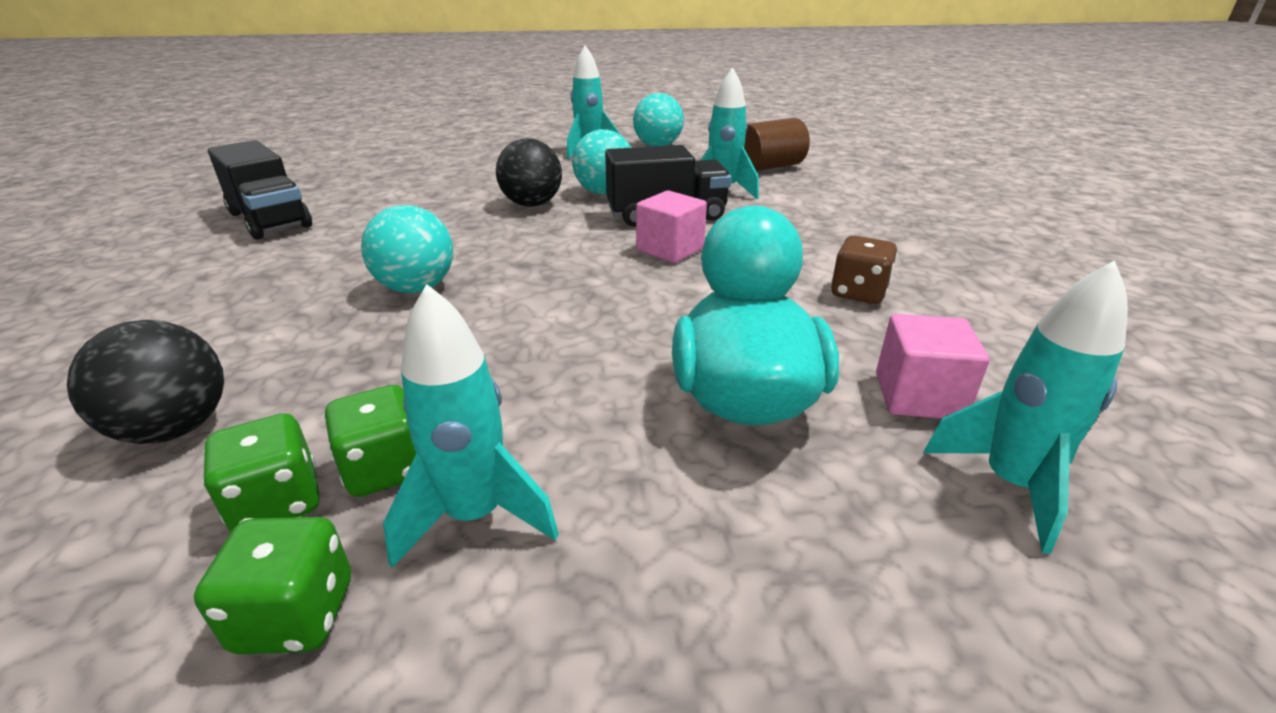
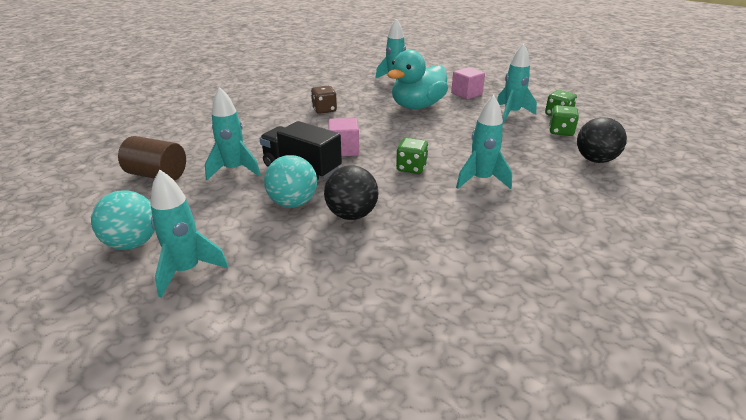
camera: 135 degrees left, 0 degrees up
black truck [207,140,312,239] -> none
green dice [324,385,416,497] -> green dice moved to [396,138,429,174]
turquoise ball [361,205,453,293] -> turquoise rocket [456,95,512,189]
pink cube [876,314,990,419] -> pink cube moved to [451,67,485,99]

